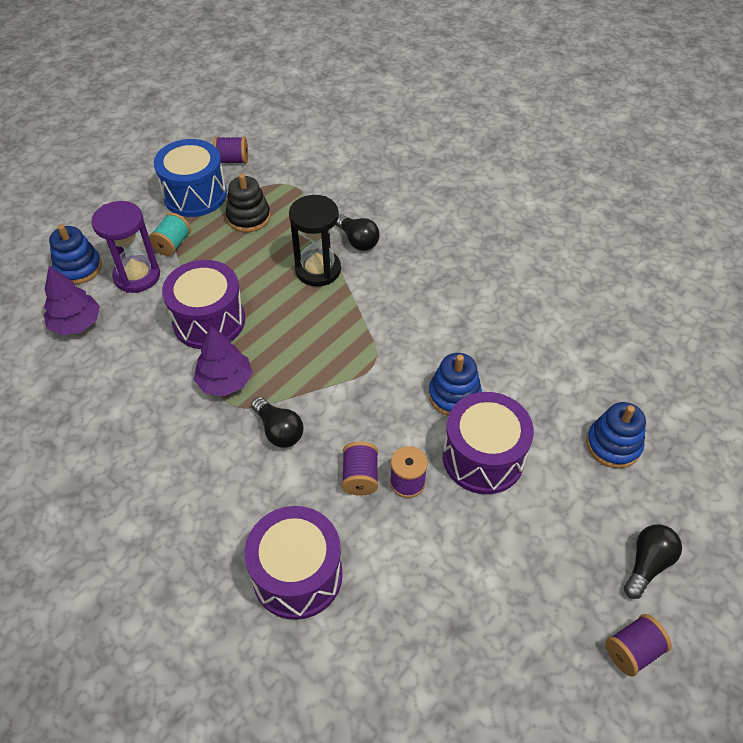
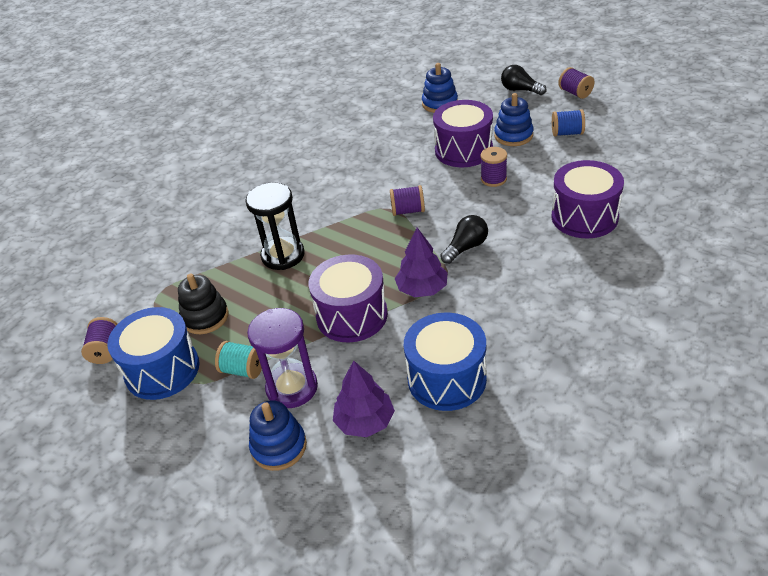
camera: 90 degrees left, 10 degrees down
black light bulb [335,214,380,251] -> none
purple spool [342,442,378,496] -> purple spool moved to [390,185,425,216]
blue stacking toy [429,353,482,416] -> blue stacking toy moved to [494,93,534,146]
none -> blue drum [404,312,487,411]
none -> blue spool [552,109,585,137]

